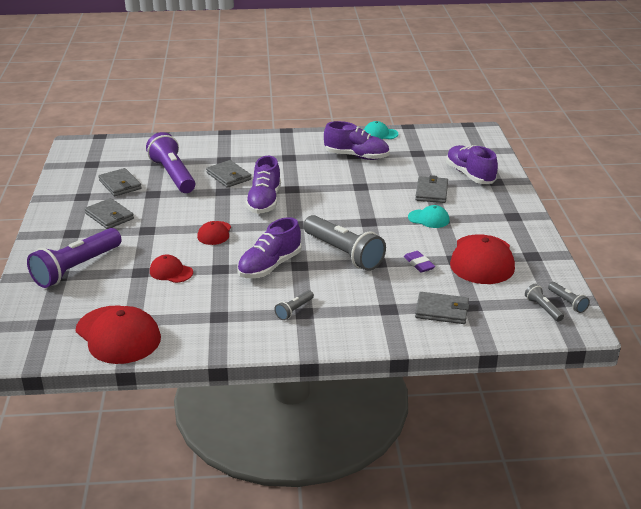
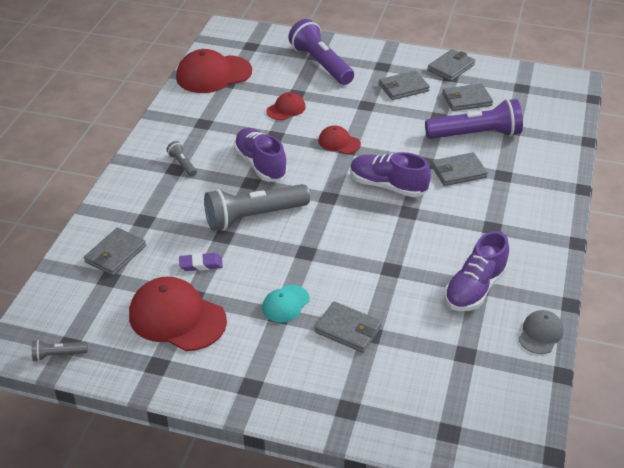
camera: 110 degrees right, 10 degrees up
turquoise cap [364,121,398,139] -> grey cap [519,310,564,354]
purple shoe [446,145,498,184] -> none
grey flashlight [525,284,564,322] -> none
none -> grey wallet [427,49,475,81]

